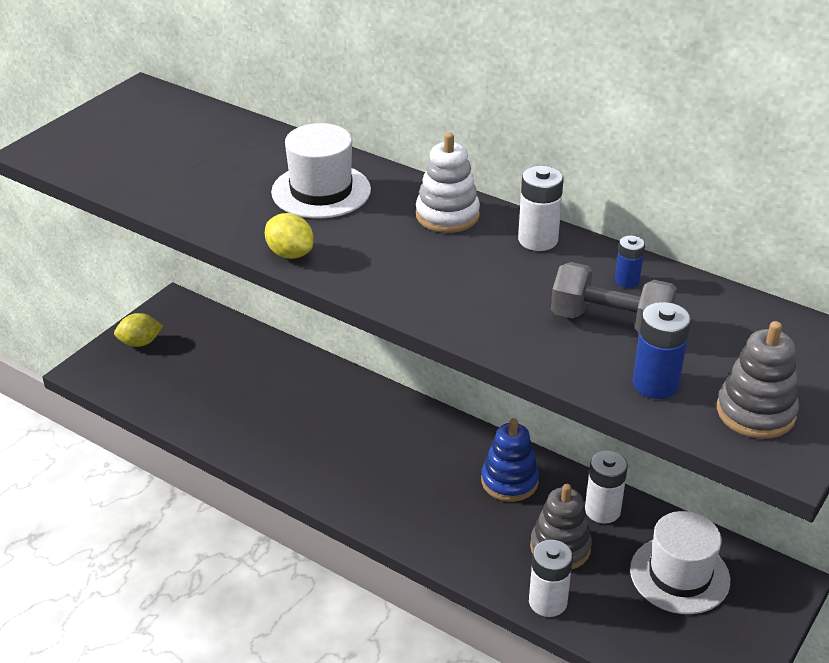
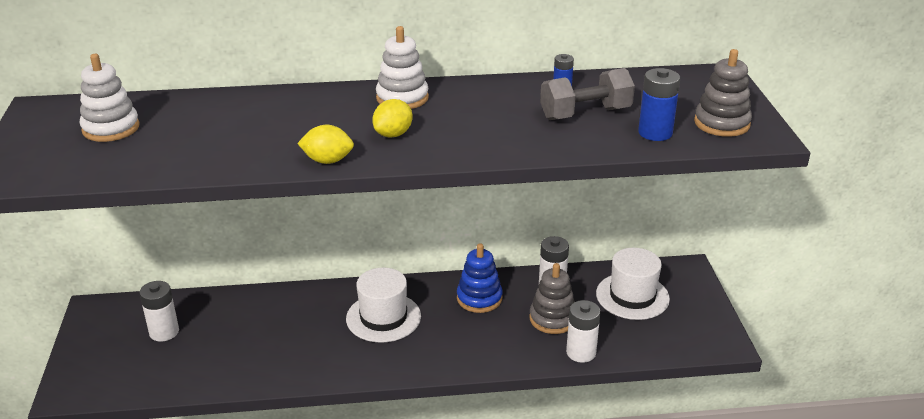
camera: 40 degrees left, 5 degrees down
yellow lemon [114,313,163,347] -> yellow lemon moved to [372,99,413,138]
white hat [271,123,371,219] -> white hat moved to [346,268,421,343]
white battery [518,166,564,251] -> white battery moved to [139,281,179,342]
none -> white stacking toy [80,54,140,142]

